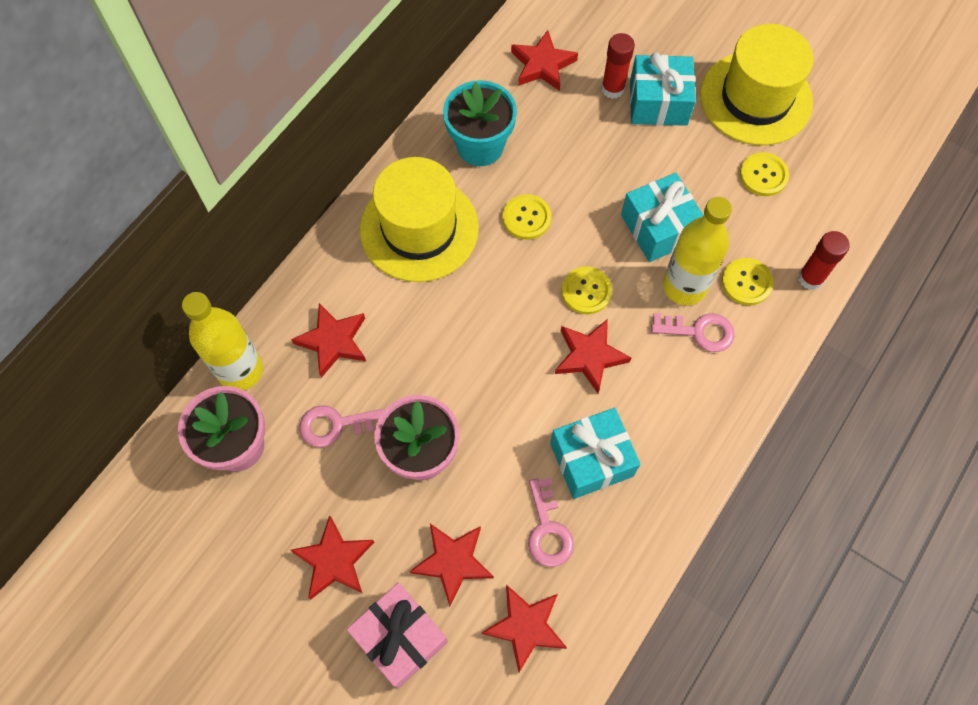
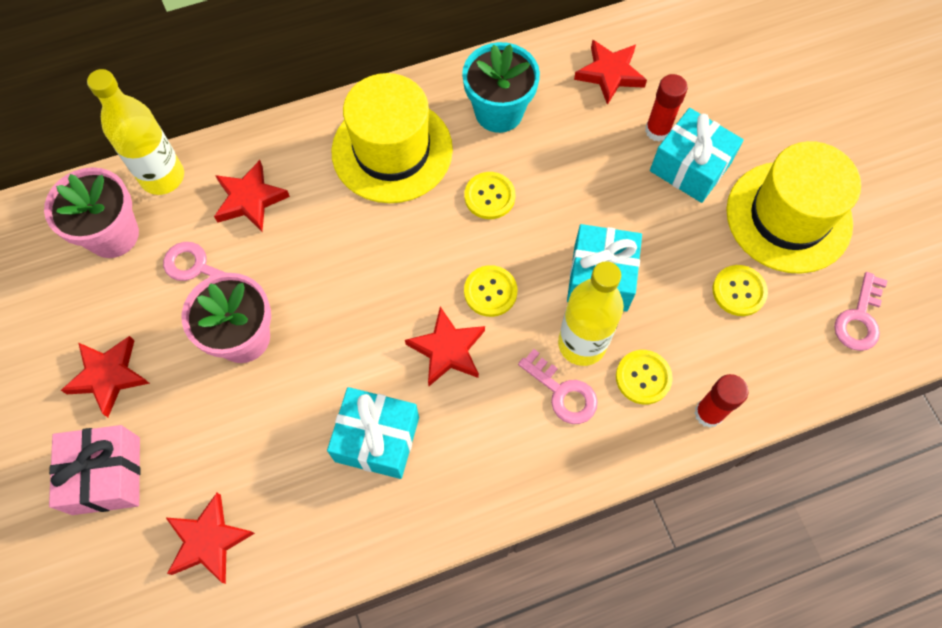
camera: 35 degrees right, 0 degrees up
red star [410,524,494,606] -> none
pink key [528,478,574,567] -> pink key moved to [834,272,888,351]

